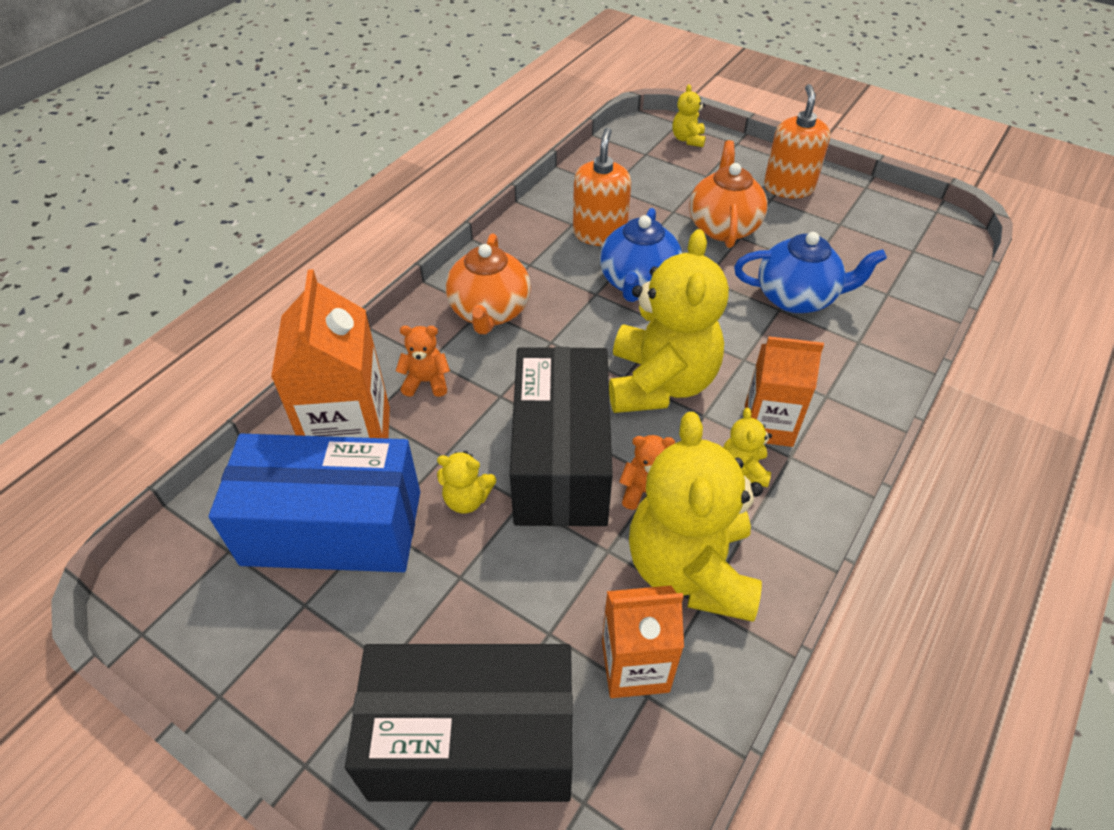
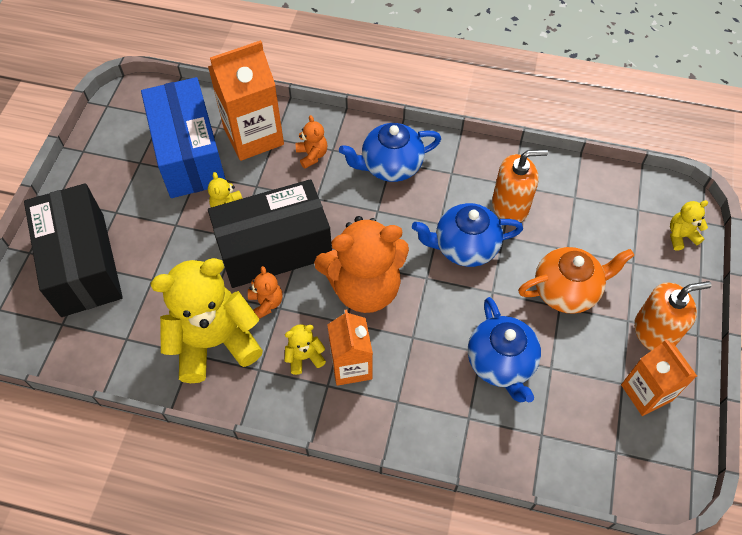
camera: 70 degrees right, 10 degrees up
orange teapot [445,233,531,334] -> blue teapot [339,123,441,182]
orange carton [602,586,684,698] -> orange carton moved to [621,339,697,416]
yellow teddy bear [609,229,729,413] -> orange teddy bear [314,216,409,313]

